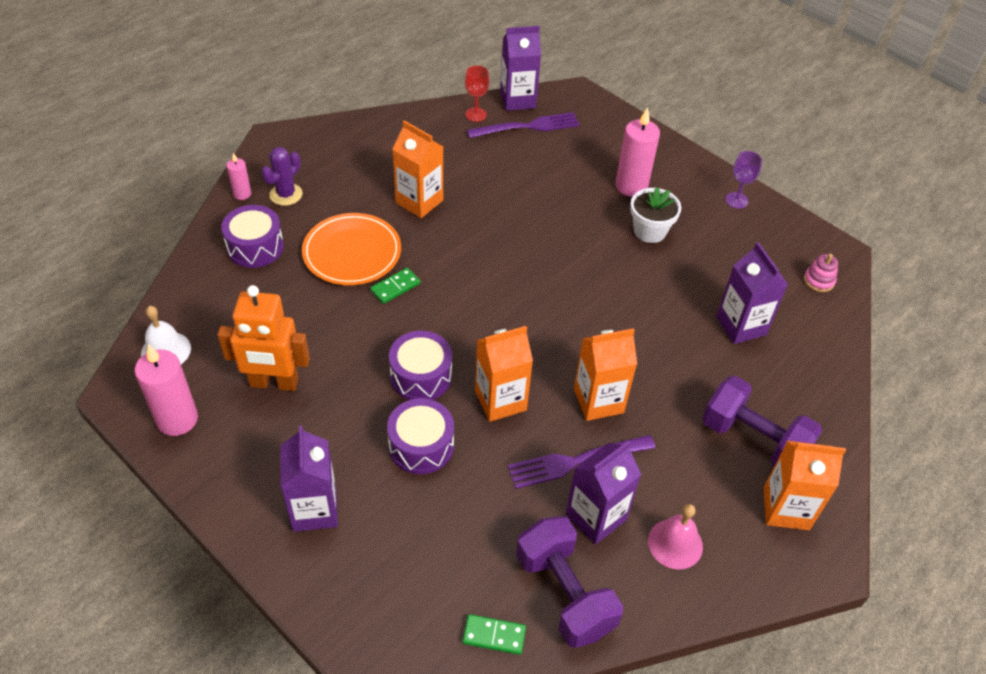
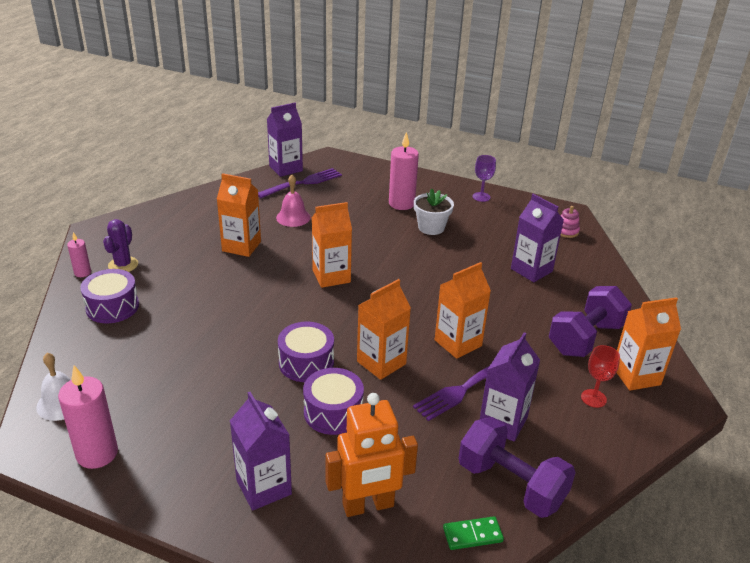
camera: 20 degrees left, 15 degrees down
orange robot [217,285,310,391] -> orange robot moved to [326,393,418,517]
orange plate [302,213,401,285] -> none
green domino [370,268,420,304] -> none
red goblet [465,66,490,122] -> red goblet moved to [581,345,620,408]
pink bell [648,504,703,570] -> pink bell moved to [276,175,311,227]
purple dumbbell [702,376,822,466] -> purple dumbbell turned 60 degrees counterclockwise [549,286,632,357]
none -> orange carton [312,202,352,288]

